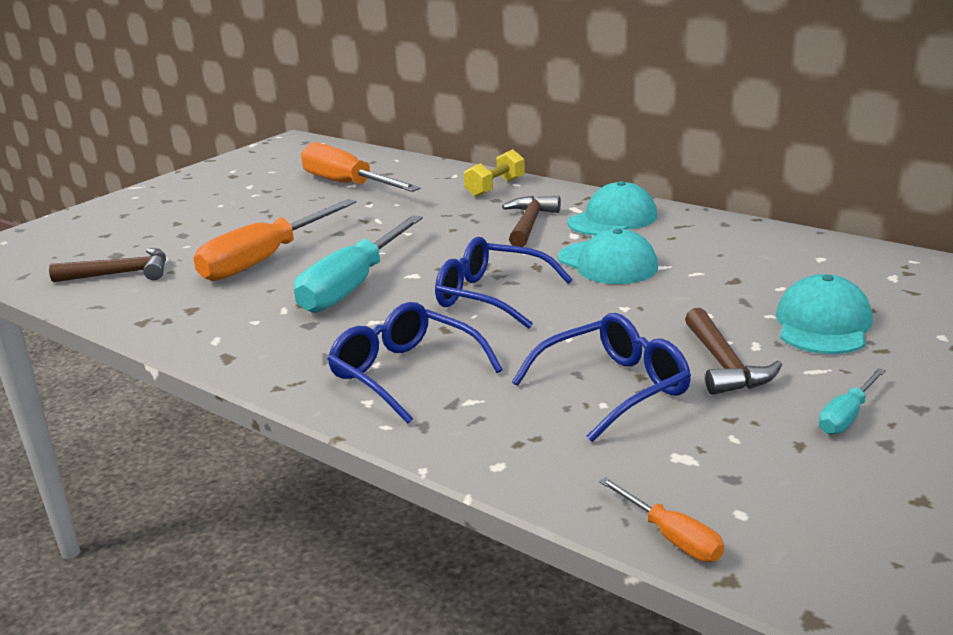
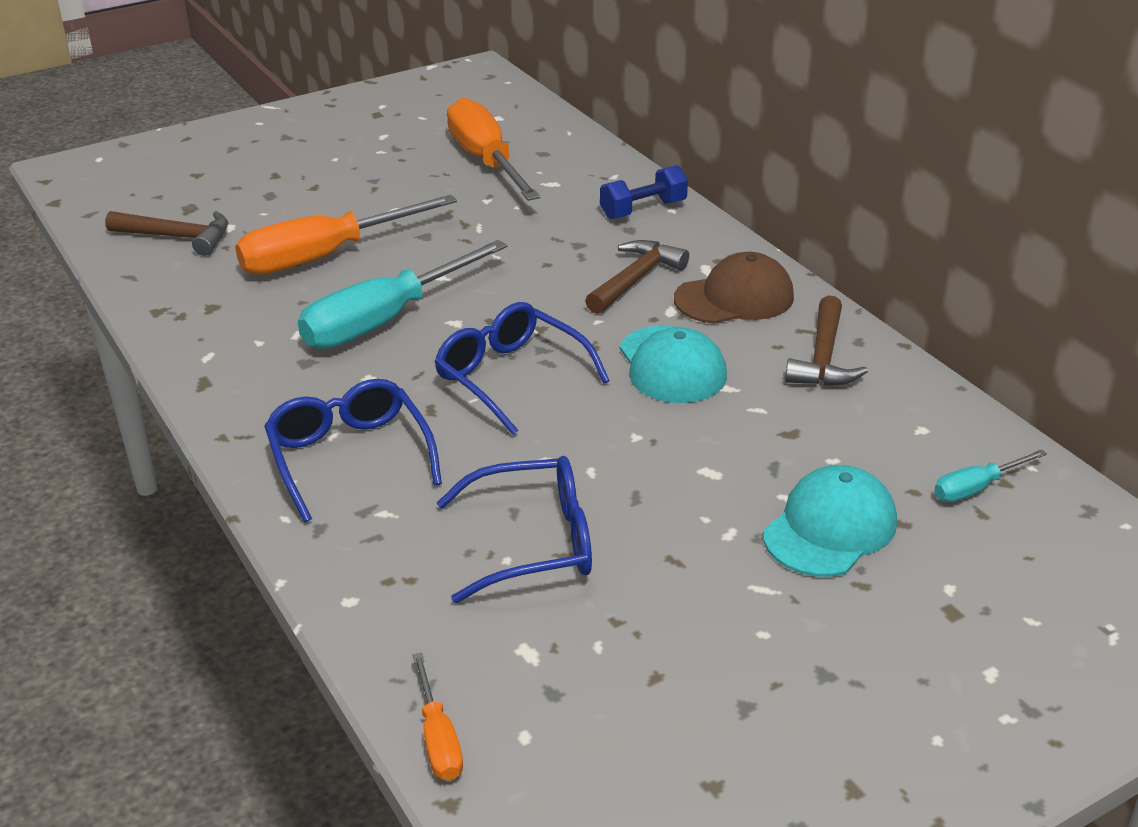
camera: 20 degrees right, 10 degrees up
yellow dumbbell [464,149,525,197] -> blue dumbbell [600,165,688,219]
turquoise cap [567,181,657,236] -> brown cap [674,252,794,324]
brown hammer [685,308,782,395] -> brown hammer moved to [785,295,868,386]
turquoise screwdriver [819,368,886,435] -> turquoise screwdriver moved to [934,449,1047,502]

